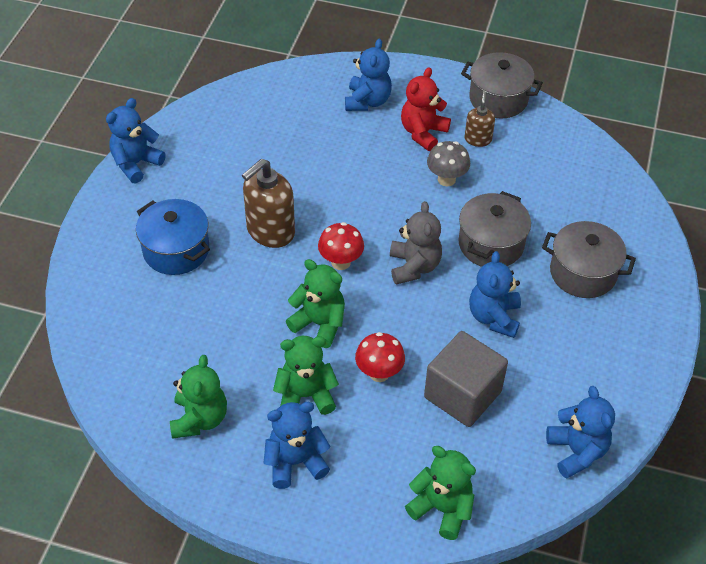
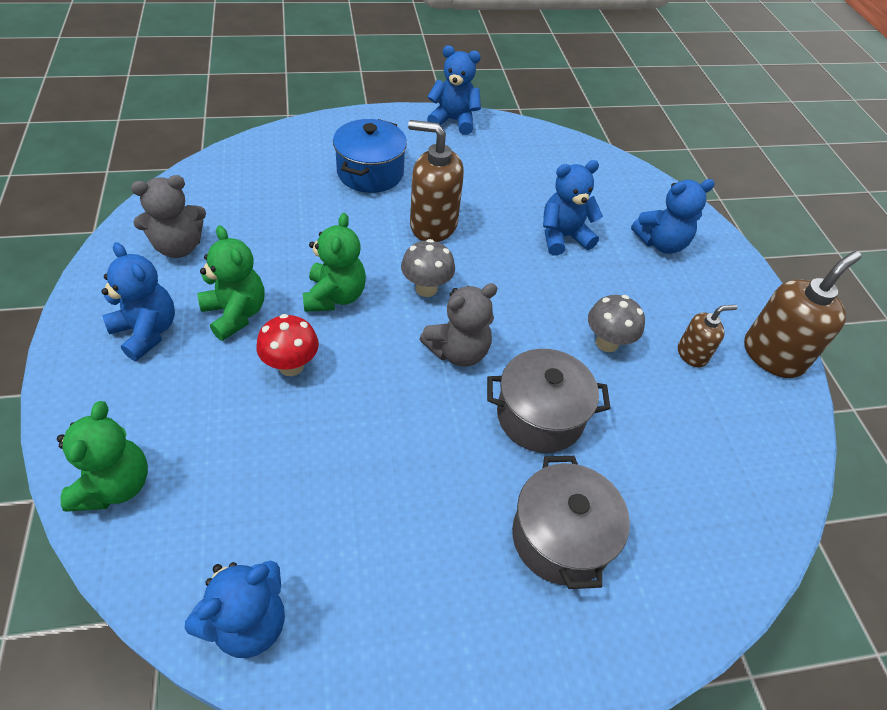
camera: 60 degrees right, 0 degrees up
green teddy bear [170,355,227,439] -> grey teddy bear [131,175,206,258]
red mushroom [318,222,364,270] -> grey mushroom [401,239,455,297]
red teddy bear [401,67,451,151] -> none
grey cube [424,331,508,427] -> none
grey pot [461,52,543,118] -> brown soap dispenser [744,251,861,378]
blue teddy bear [469,251,521,338] -> blue teddy bear moved to [543,160,603,256]

